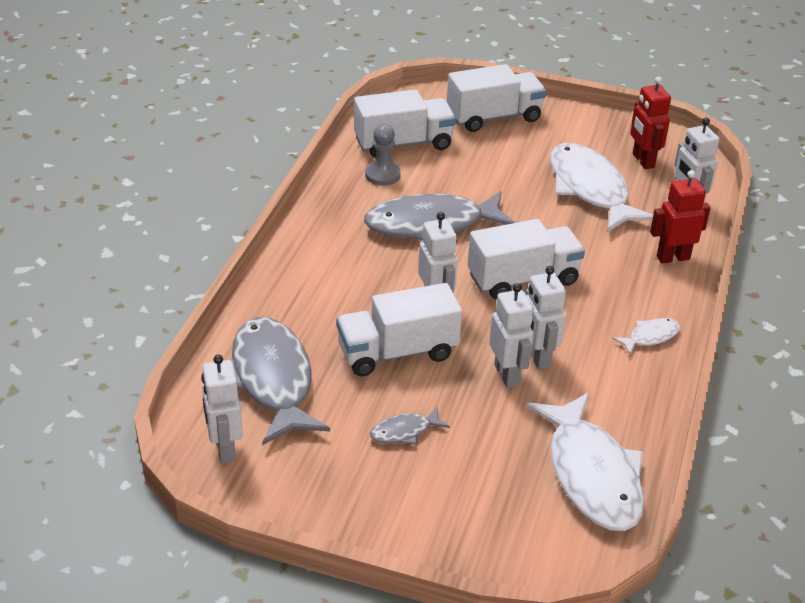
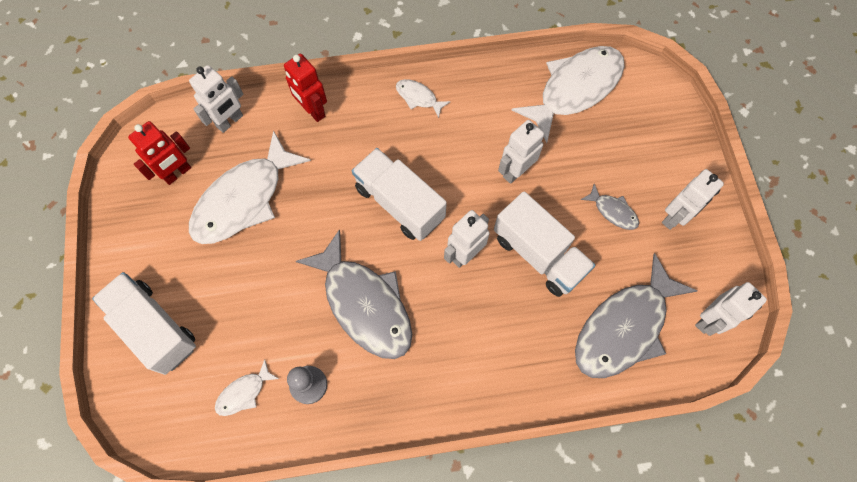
camera: 115 degrees left, 30 degrees up
white truck [354,89,456,158] -> white fish [215,359,279,416]
white robot [525,266,566,370] -> white robot moved to [662,169,724,230]

